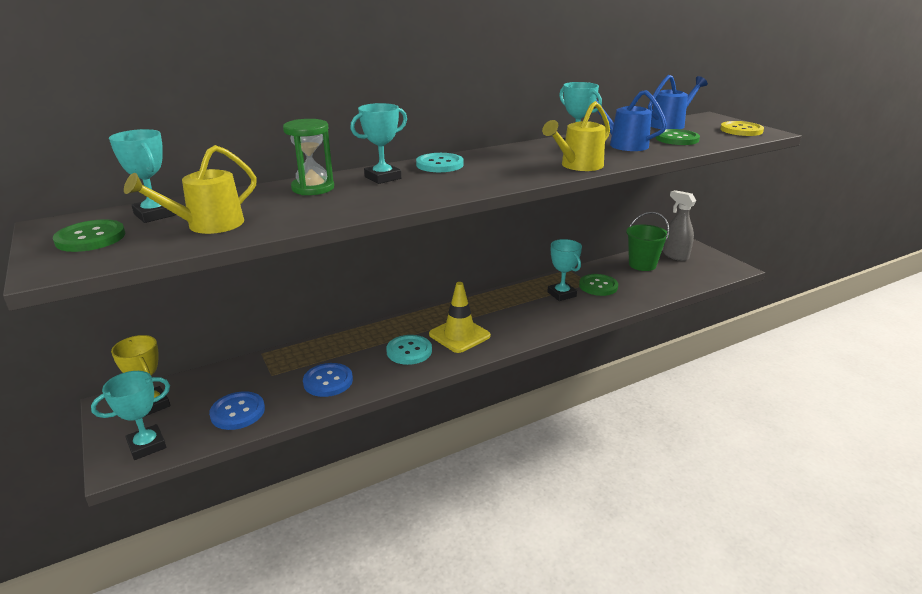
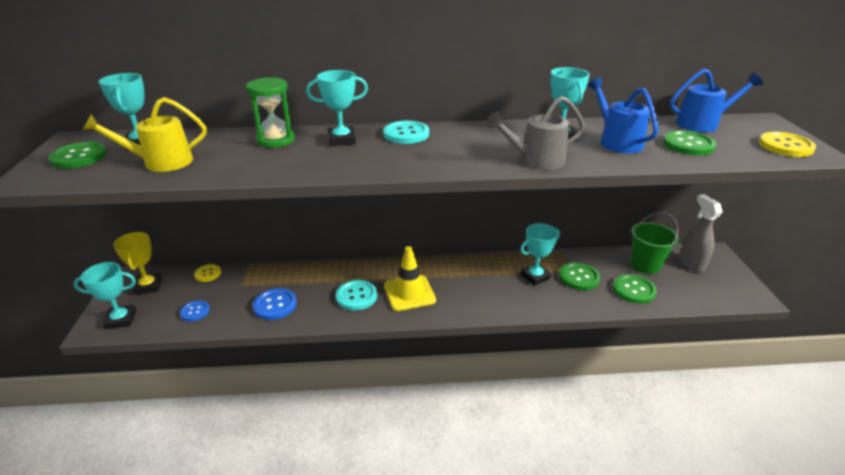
camera: 25 degrees right, 5 degrees up
blue button [209,391,265,430] -> blue button [180,300,210,321], size x0.64
yellow watering can [542,101,610,171] -> grey watering can [486,96,585,170]
turquoise trophy [547,239,582,301] -> turquoise trophy turned 60 degrees clockwise [520,223,560,286]
none -> yellow button [194,264,221,282]
none -> green button [613,274,657,304]

